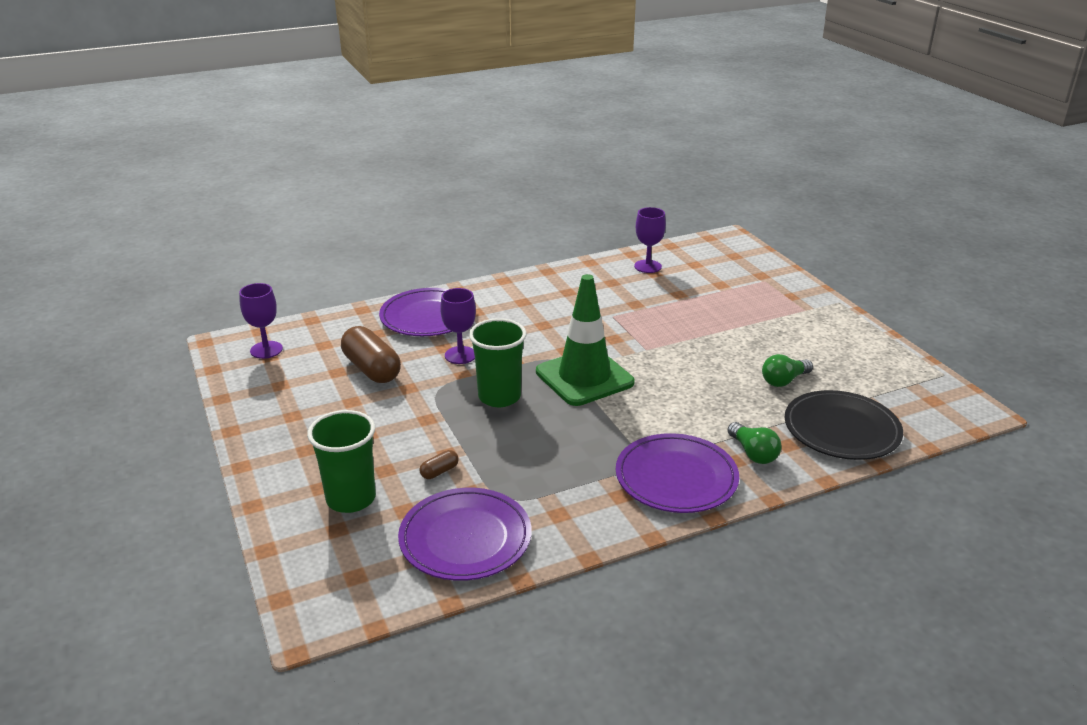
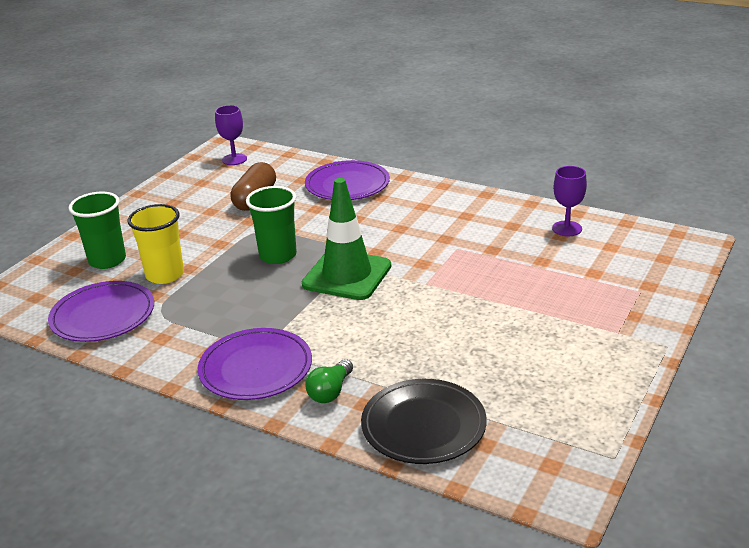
camera: 55 degrees right, 0 degrees up
brown capsule [419,450,459,479] -> yellow cup [128,204,184,284]
purple goblet [440,288,476,364] -> none
green light bulb [762,354,813,387] -> none

